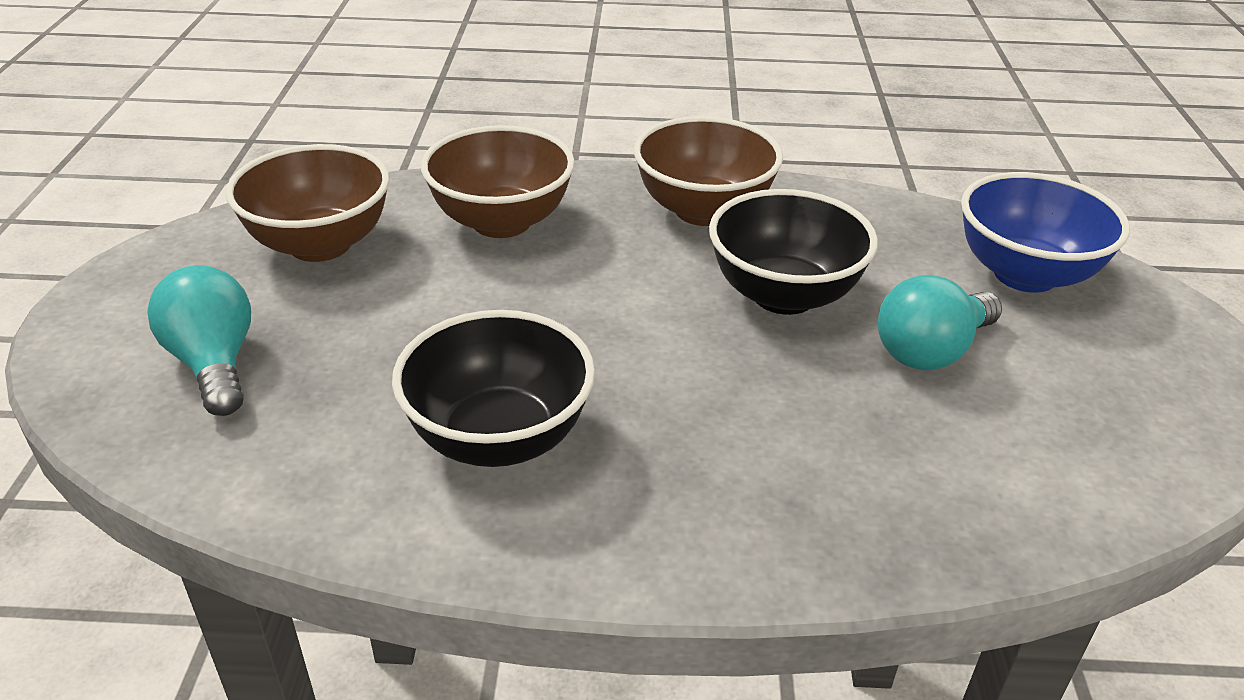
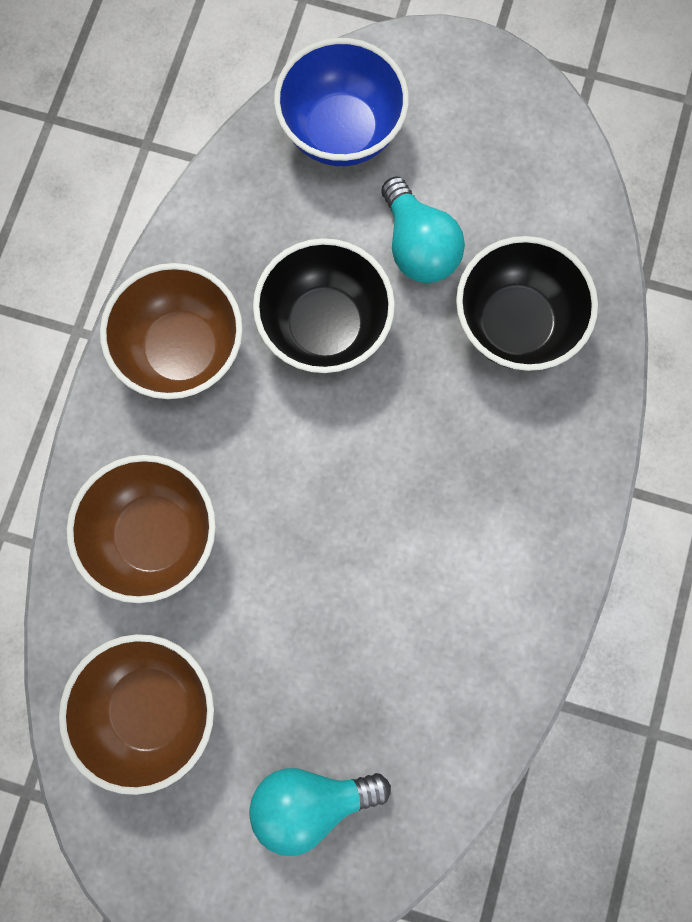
camera: 75 degrees left, 40 degrees up
black bowl [392,310,595,467] -> black bowl moved to [456,236,598,371]

